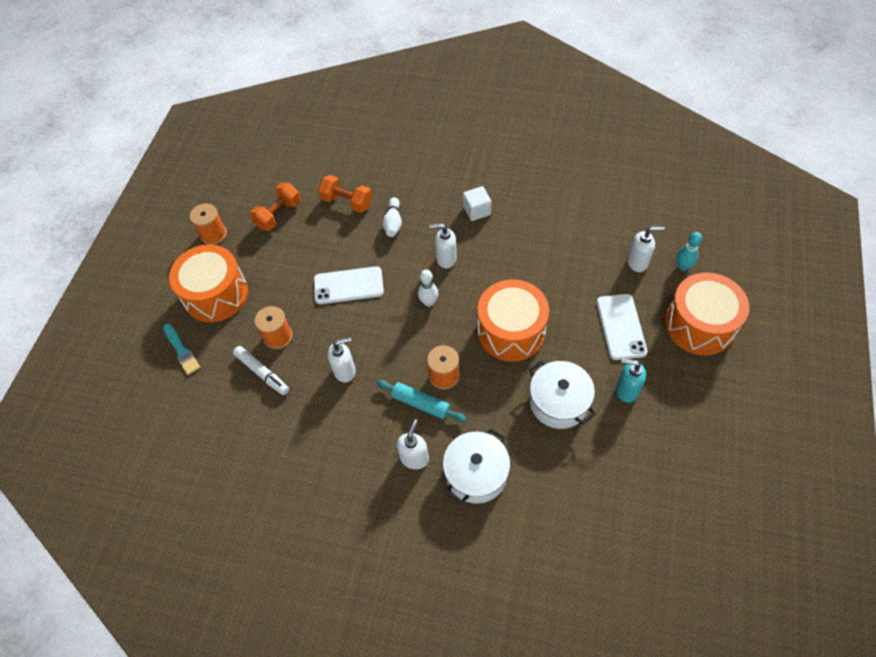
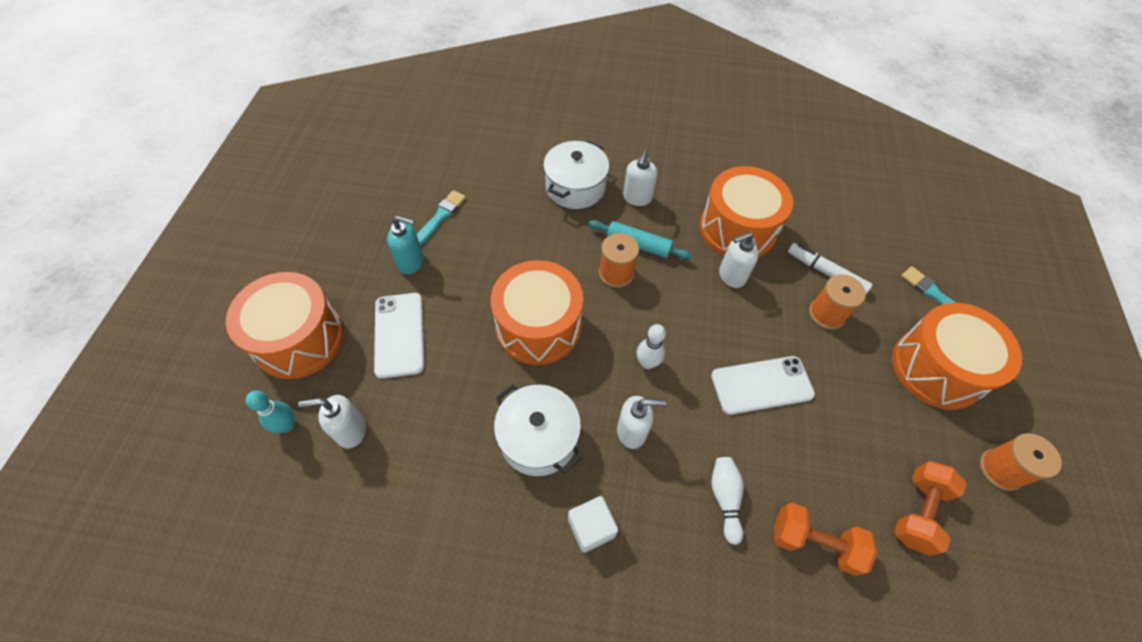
camera: 170 degrees right, 0 degrees up
white pot [529,360,596,429] -> white pot moved to [494,384,582,476]
none -> turquoise brush [417,190,466,246]
none -> orange drum [700,166,793,257]

